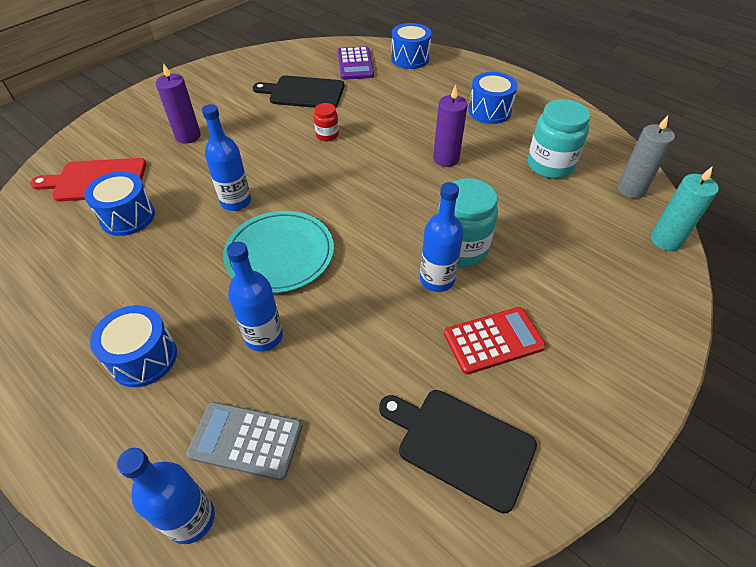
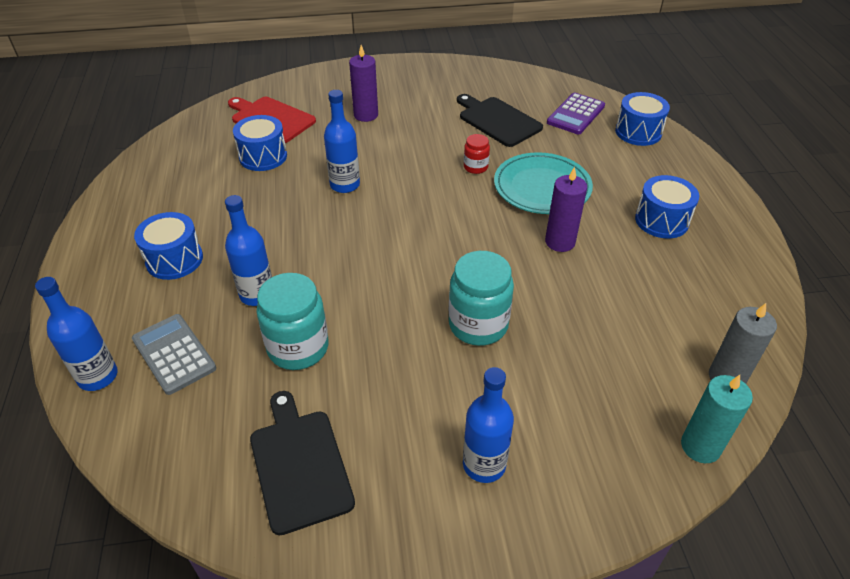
camera: 40 degrees right, 5 degrees down
turquoise plate [223,211,334,293] -> turquoise plate moved to [494,152,593,214]
blue bottle [420,182,463,292] -> blue bottle moved to [463,367,514,483]
red calculator [444,307,546,375] -> none
turquoise jar [527,99,591,179] -> turquoise jar moved to [257,273,329,370]

